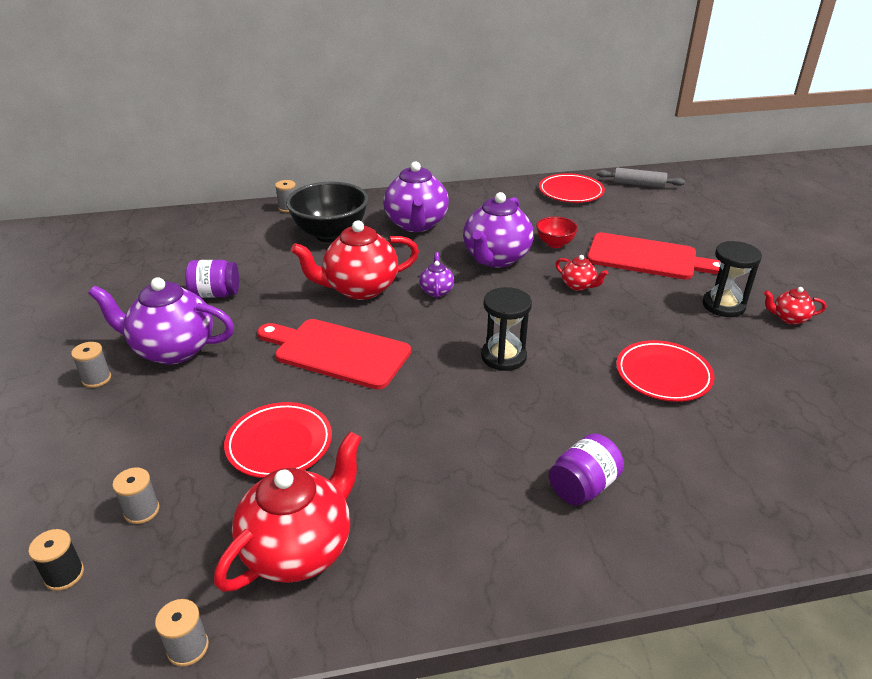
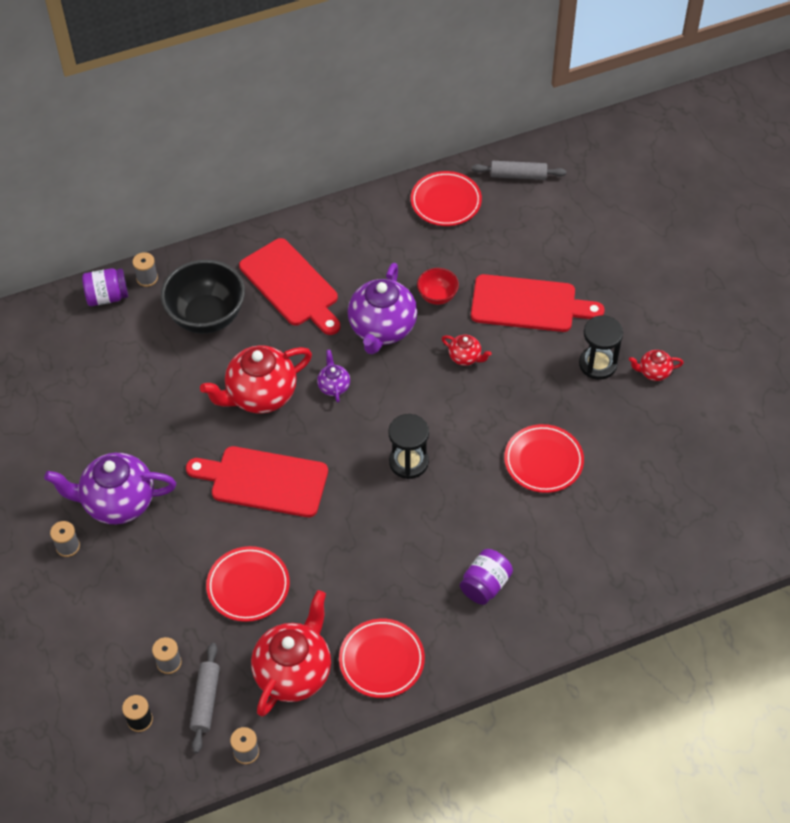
camera: 10 degrees left, 20 degrees up
purple jar [185,260,239,298] -> purple jar moved to [82,268,128,306]
purple teapot [383,161,449,232] -> red cutting board [239,238,340,335]
none -> grey rolling pin [190,643,220,753]
none -> red plate [339,619,425,698]

